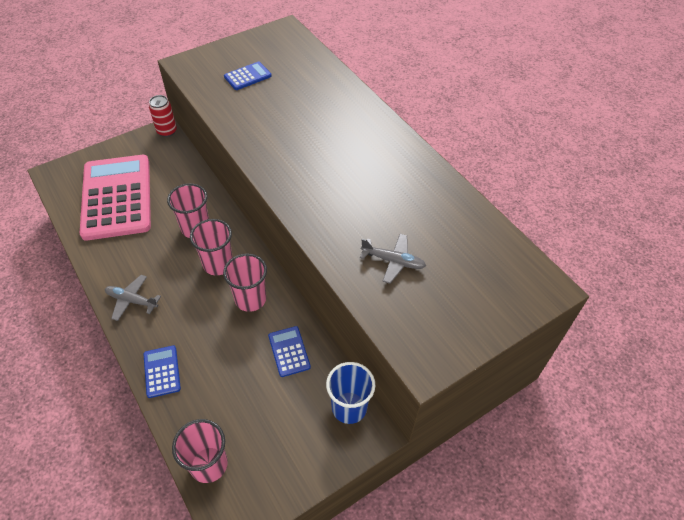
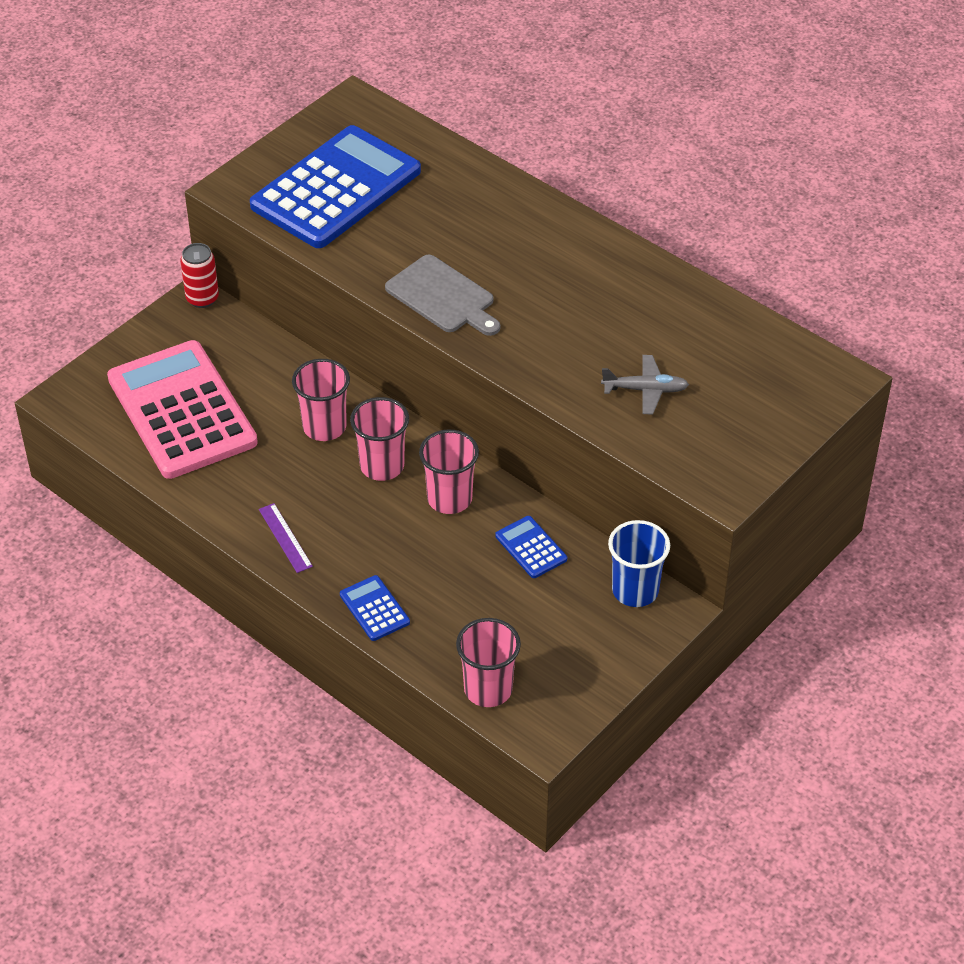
camera: 15 degrees left, 5 degrees down
grey plane [105,275,161,321] -> purple ruler [259,503,313,573]
blue calculator [224,62,272,90] -> blue calculator [250,125,421,248], size x2.45
none -> grey cutting board [385,255,500,336]

